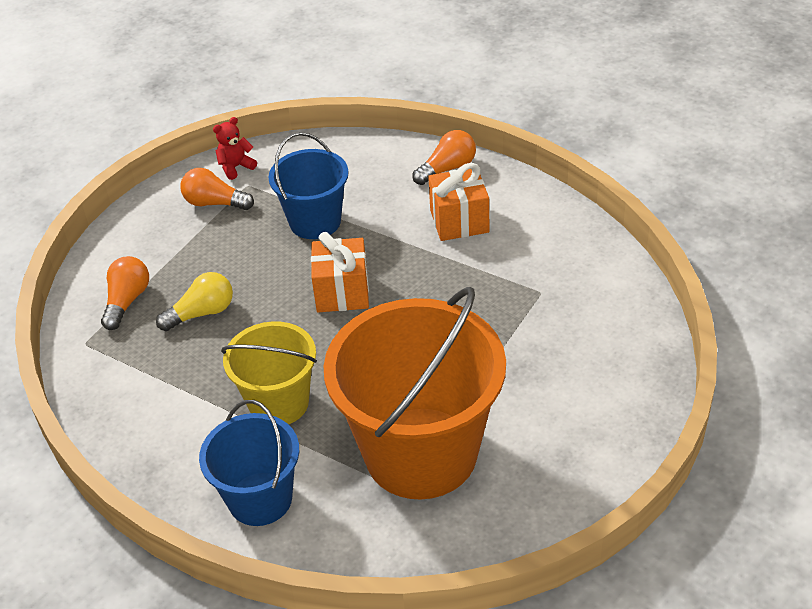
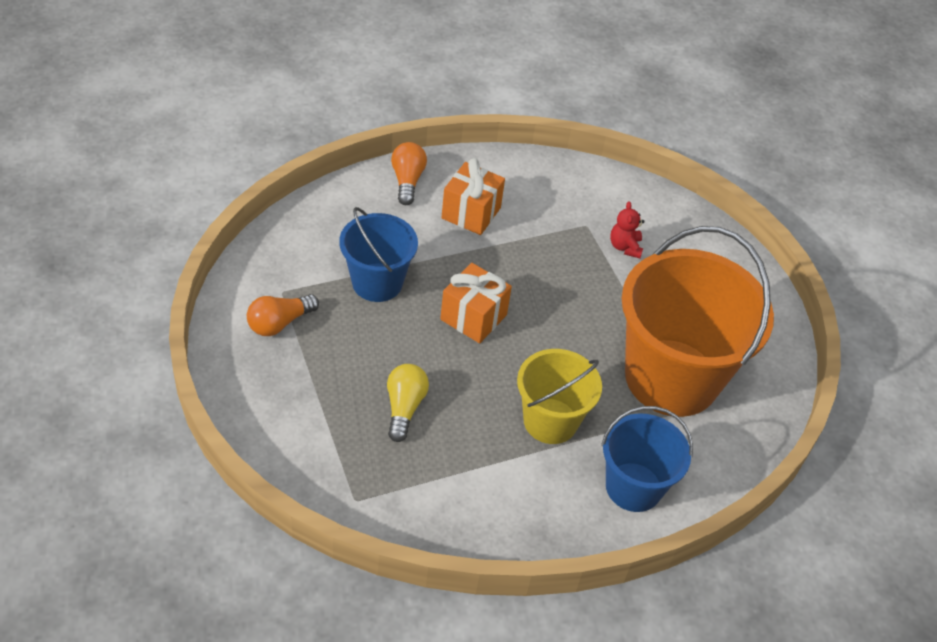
camera: 60 degrees left, 5 degrees up
orange light bulb [101,256,149,330] -> none
red teddy bear [213,117,257,180] -> red teddy bear moved to [610,201,645,258]

